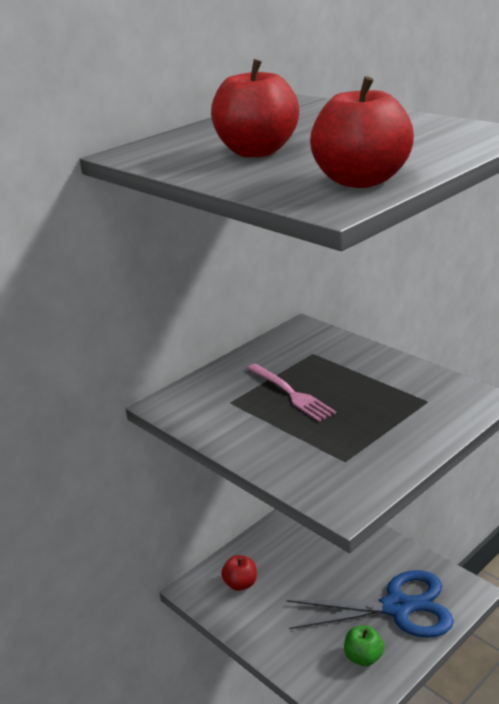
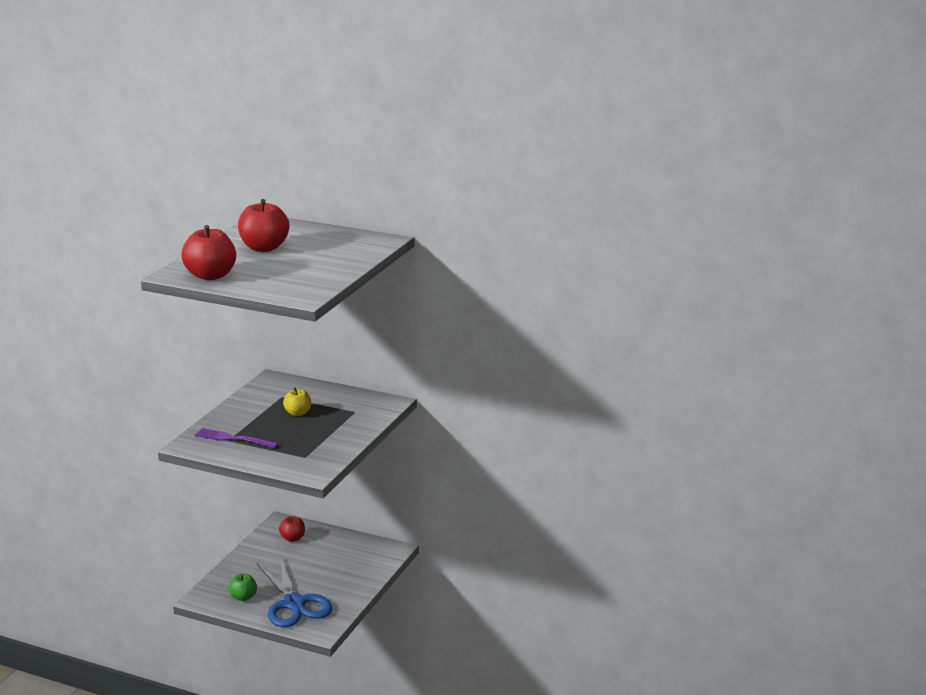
camera: 65 degrees right, 5 degrees down
pink fork [247,363,336,422] -> yellow apple [283,387,311,416]
none -> purple fork [195,428,279,448]

